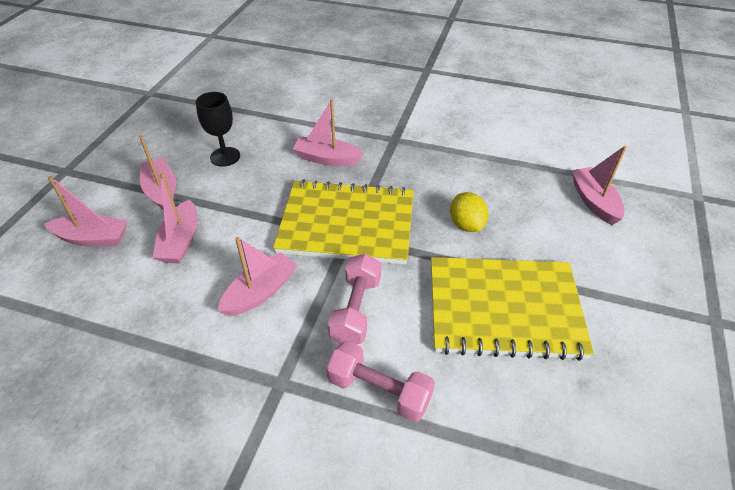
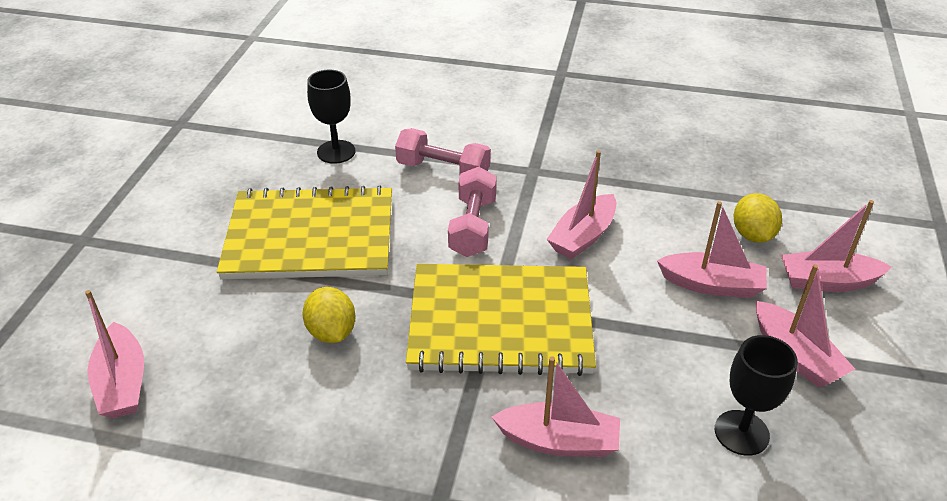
camera: 175 degrees right, 5 degrees down
pink boat [152,173,197,264] -> pink boat turned 105 degrees clockwise [657,201,767,298]
none -> black goblet [307,70,355,164]
none -> yellow lemon [734,193,782,243]

